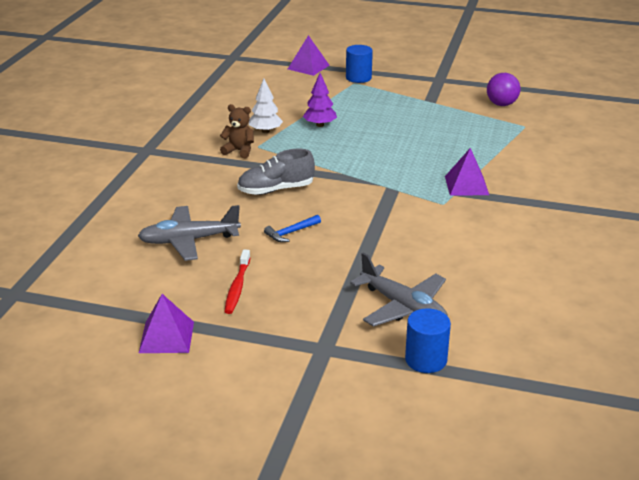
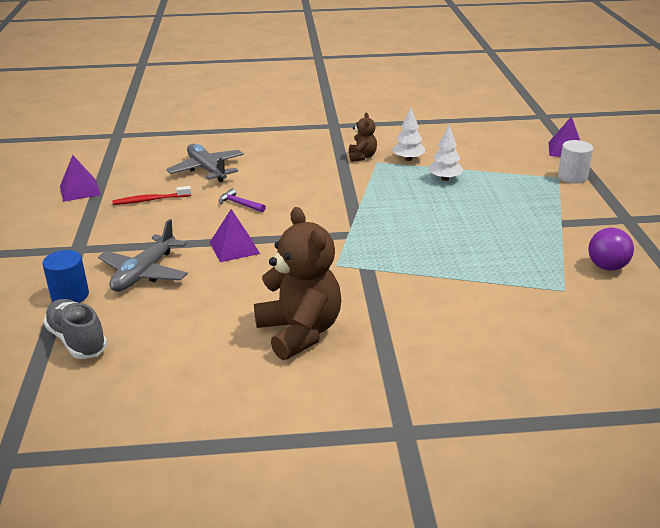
camera: 70 degrees right, 0 degrees up
grey shoe [237,149,315,195] -> grey shoe moved to [43,299,108,359]
blue hammer [264,215,321,242] -> purple hammer [219,188,266,213]
purple tree [303,73,337,127] -> white tree [429,125,463,181]
blue cylinder [346,45,373,83] -> white cylinder [558,140,593,183]
purple pyramid [445,148,489,196] -> purple pyramid moved to [210,209,260,262]
none -> brown teddy bear [254,207,341,360]

